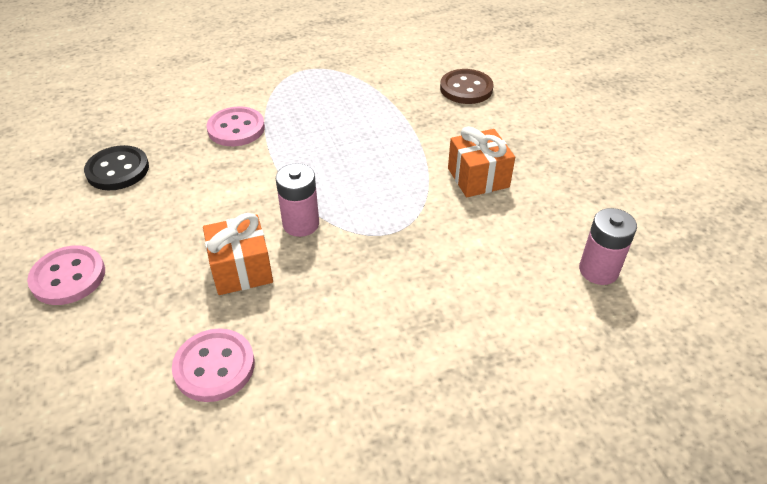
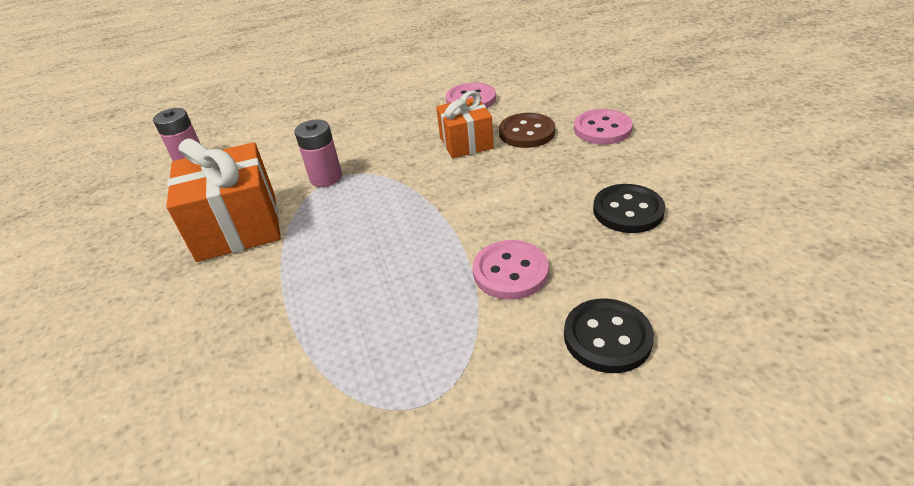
camera: 175 degrees left, 5 degrees down
pink battery [276,163,319,237] -> pink battery moved to [294,120,342,187]
brown button [440,69,494,104] -> brown button moved to [499,113,555,148]
orange gift [448,126,515,197] -> orange gift [166,138,281,262], size x1.61
none -> black button [564,298,654,373]

